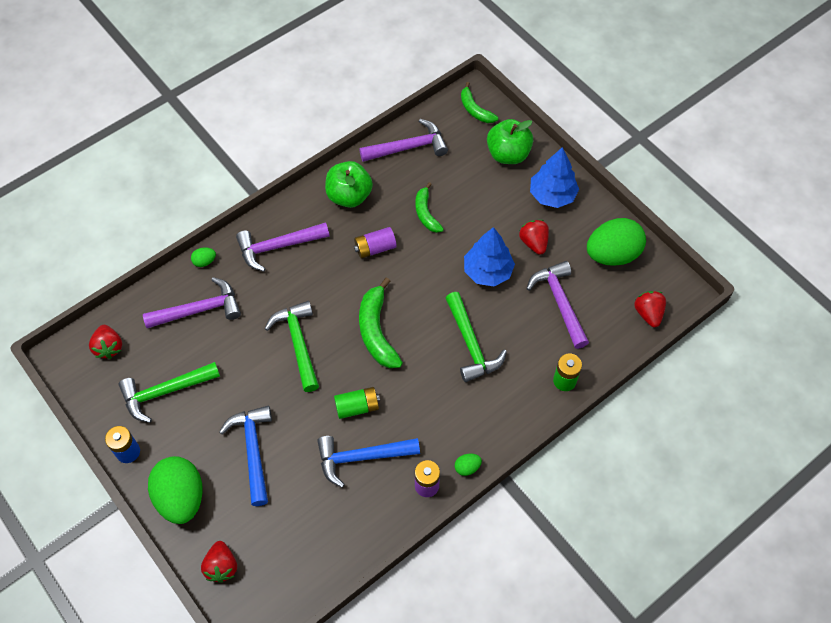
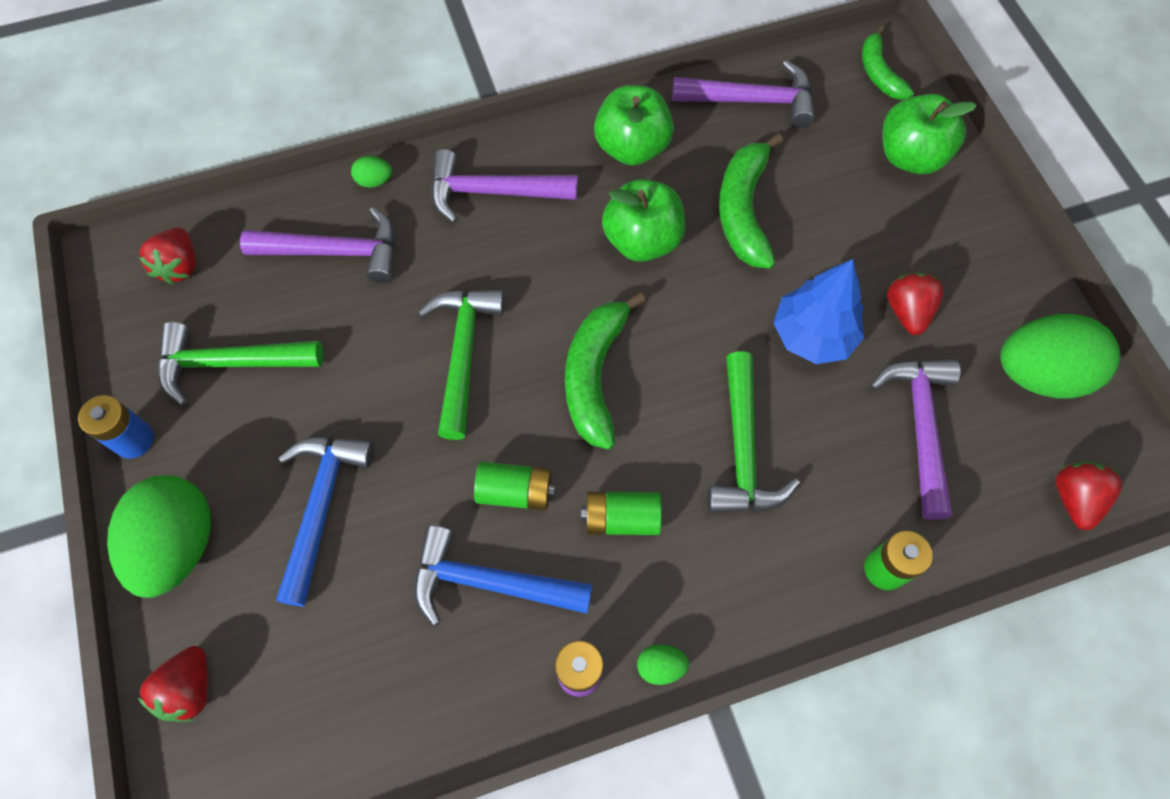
camera: 20 degrees right, 5 degrees up
purple battery [354,227,397,259] -> green apple [602,179,685,262]
green banana [415,182,444,233] -> green banana [719,133,783,269], size x1.59
blue tree [530,147,579,208] -> none
none -> green battery [581,492,661,535]

